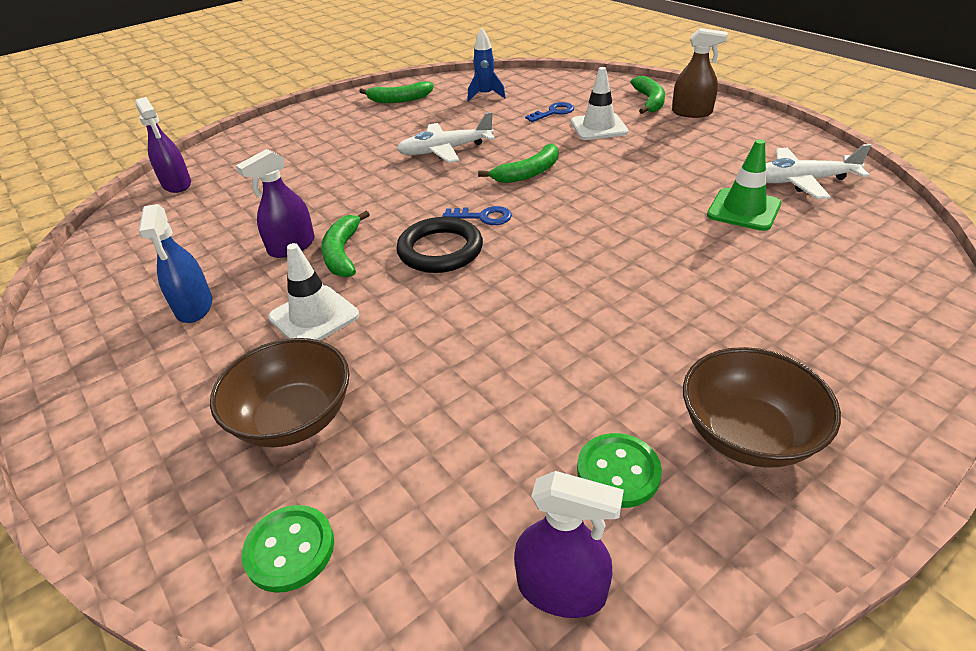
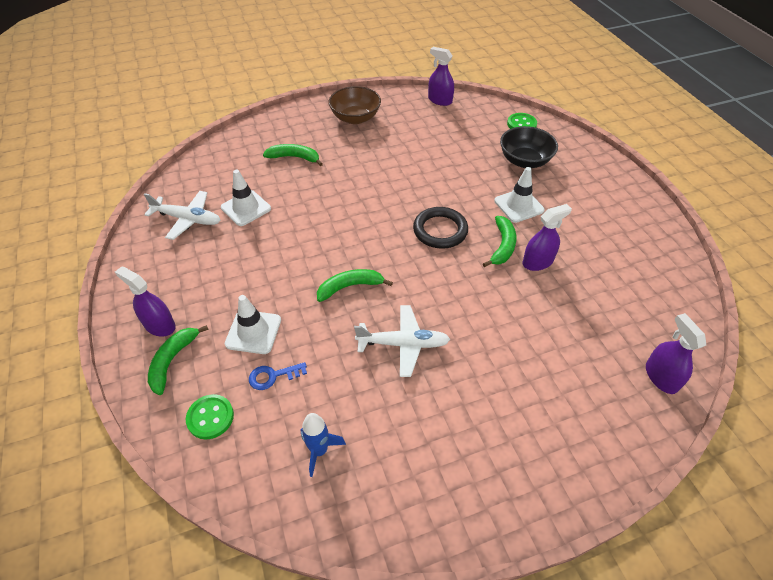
camera: 165 degrees left, 10 degrees up
blue spray bottle [139,204,212,323] -> none
brown bowl [210,338,350,447] -> black bowl [500,126,558,168]
green banana [359,81,434,103] -> green banana moved to [263,144,323,166]
blue key [442,206,512,225] -> none
green button [577,433,662,508] -> green button moved to [185,394,234,439]
brown spray bottle [672,28,728,118] -> purple spray bottle [115,267,176,337]
green traffic cone [707,139,781,231] -> white traffic cone [221,170,271,226]

